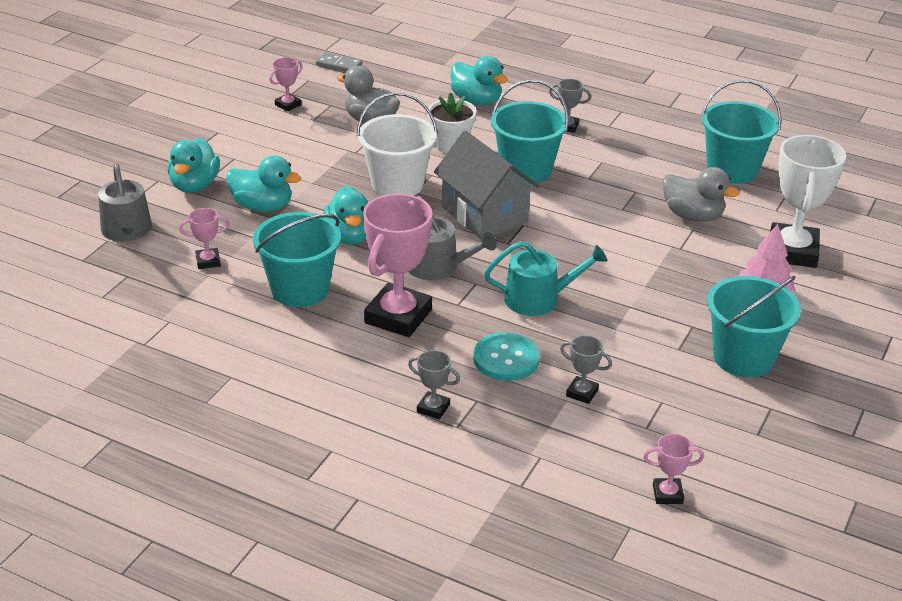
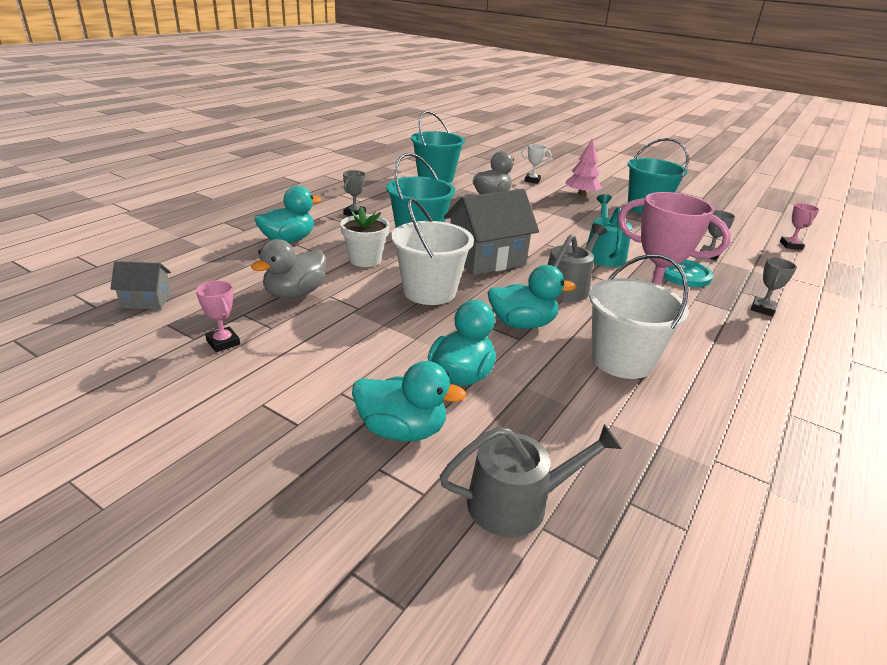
camera: 85 degrees left, 5 degrees down
pink trophy [179,208,230,269] -> none
turquoise bucket [253,212,341,307] -> white bucket [589,254,689,379]
grey domino [316,52,362,72] -> grey house [110,261,171,309]
white trophy [770,135,846,268] -> white trophy [521,144,552,184], size x0.46

